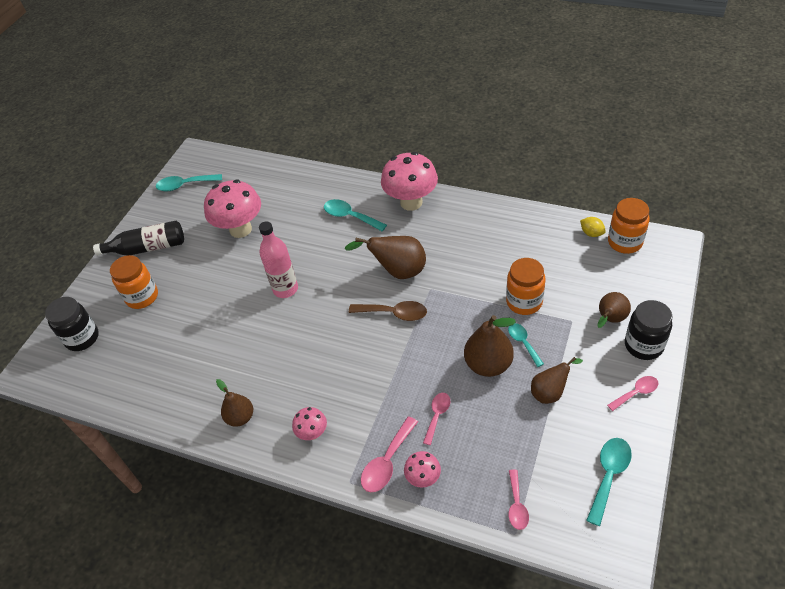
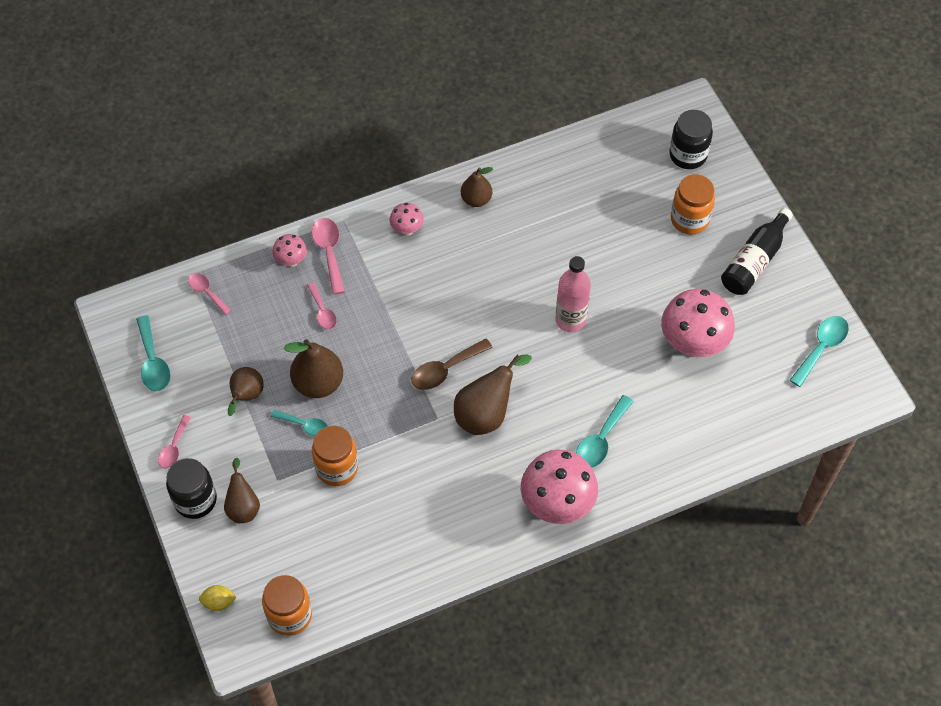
camera: 130 degrees right, 10 degrees up
turquoise spoon [324,199,387,231] -> turquoise spoon turned 135 degrees clockwise [576,395,634,468]
yellow lemon [580,217,606,237] -> yellow lemon moved to [199,585,237,611]

